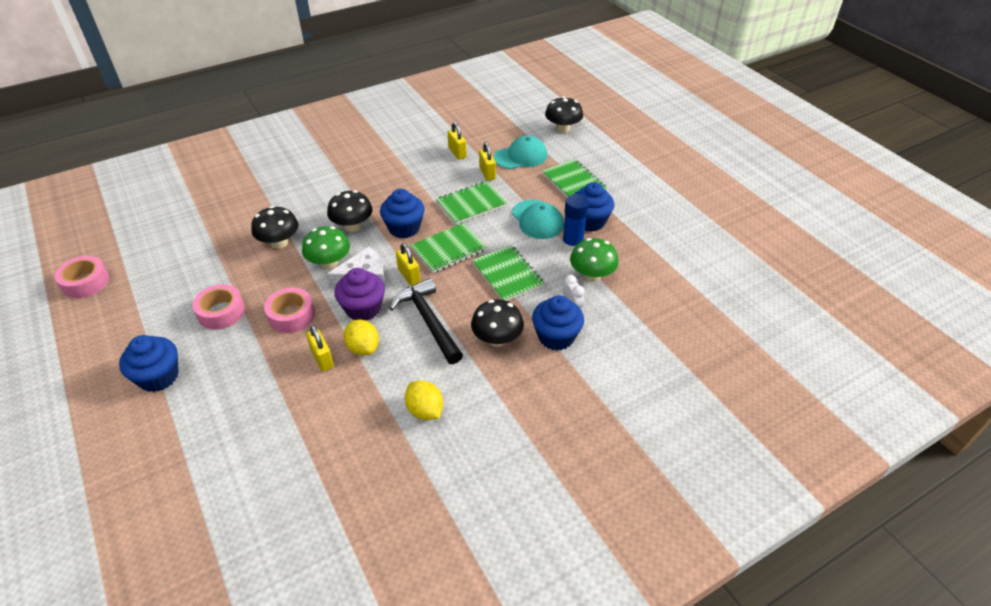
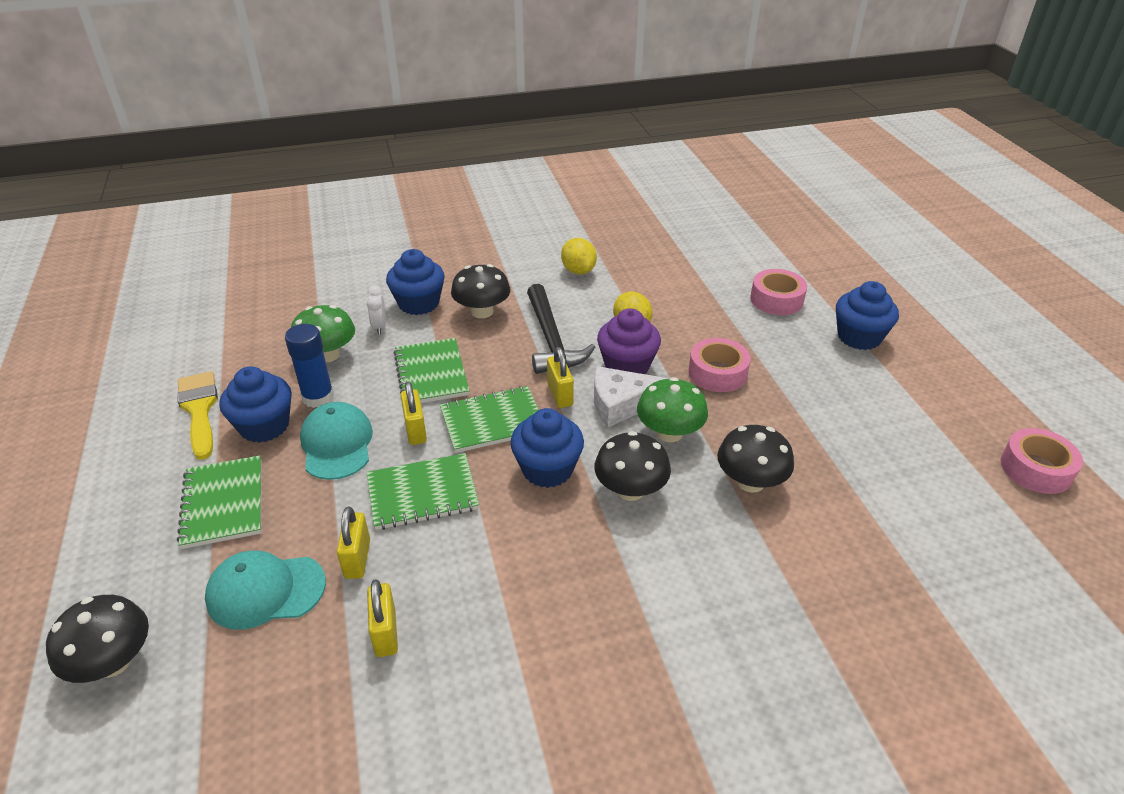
camera: 165 degrees left, 5 degrees down
pink tape [192,284,245,330] -> pink tape moved to [750,269,807,315]
yellow padlock [306,325,334,372] -> yellow padlock moved to [400,381,427,445]
none -> yellow brush [177,371,218,460]

